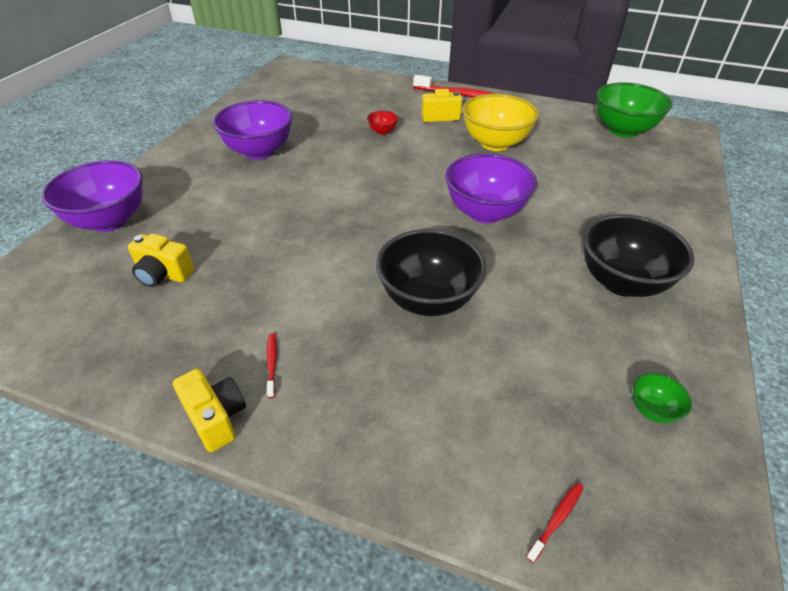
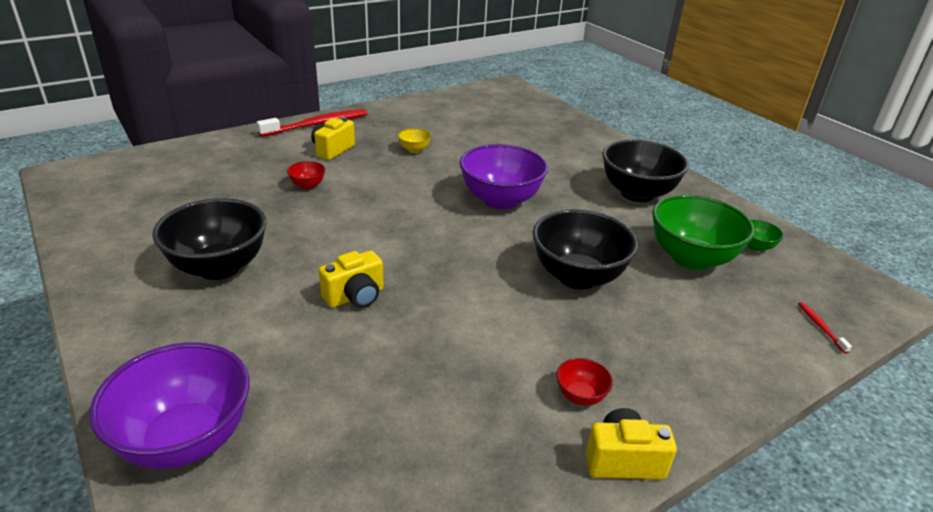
camera: 55 degrees left, 10 degrees down
yellow camera [128,234,195,287] -> yellow camera moved to [319,250,384,308]
purple bowl [213,100,292,160] -> black bowl [152,198,267,280]
red toothbrush [267,333,277,398] -> red bowl [556,358,613,405]
yellow bowl [462,94,539,151] -> yellow bowl [398,128,431,153], size x0.44
green bowl [596,82,673,137] -> green bowl moved to [652,195,755,270]

